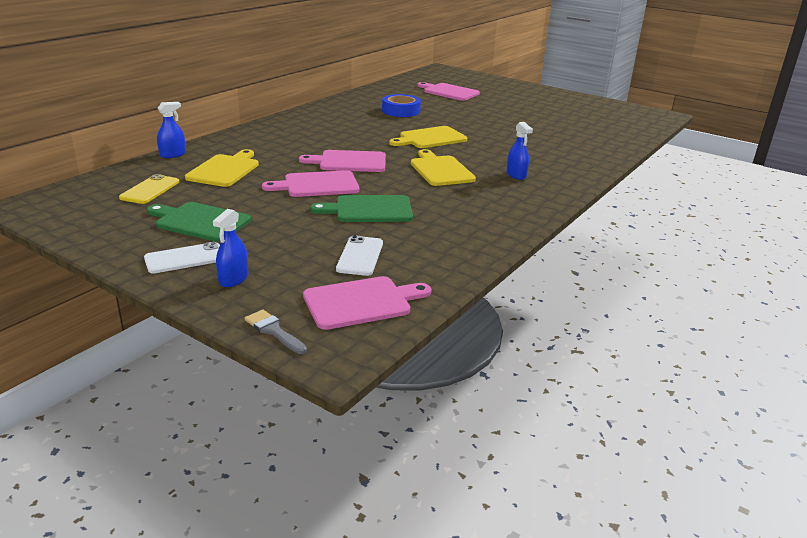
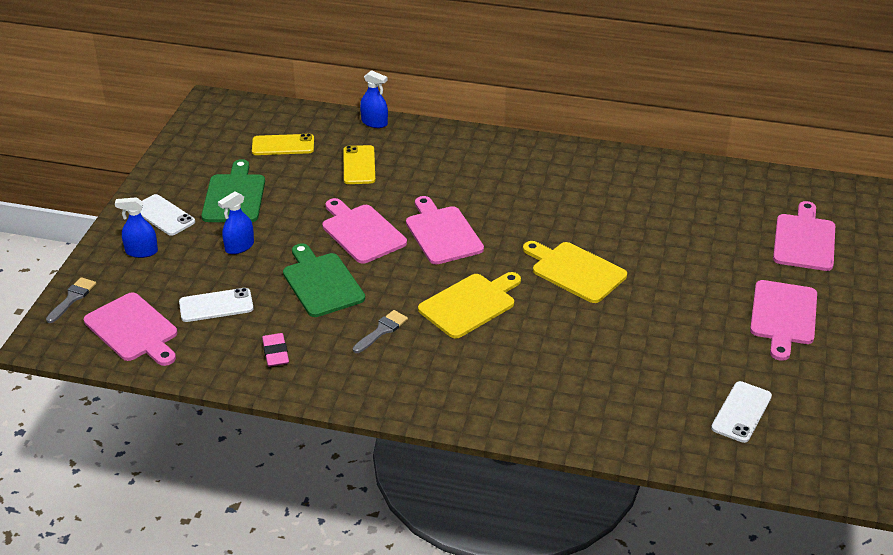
camera: 70 degrees right, 10 degrees up
yellow cutting board [185,149,259,187] -> yellow phone [344,145,375,184]
blue tape [382,94,421,117] -> none
blue spray bottle [506,122,533,180] -> blue spray bottle moved to [218,191,254,254]
none -> pink eraser [262,333,289,367]
none -> grey brush [353,310,408,353]
none -> white phone [711,381,772,443]
none -> pink cutting board [750,280,817,361]

